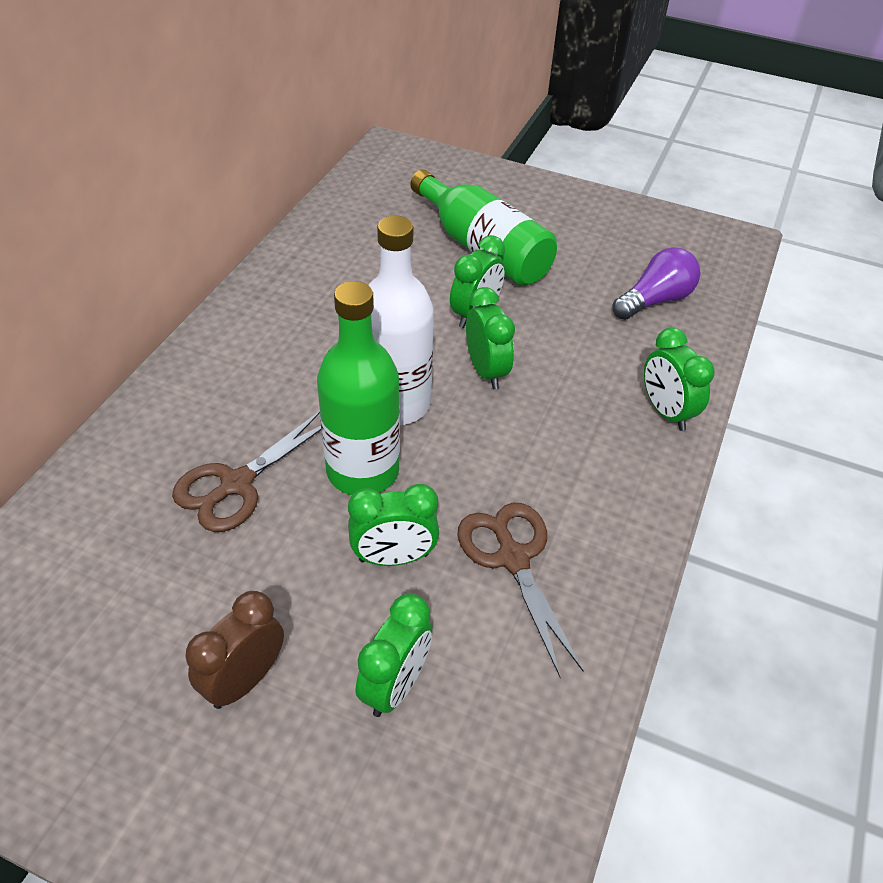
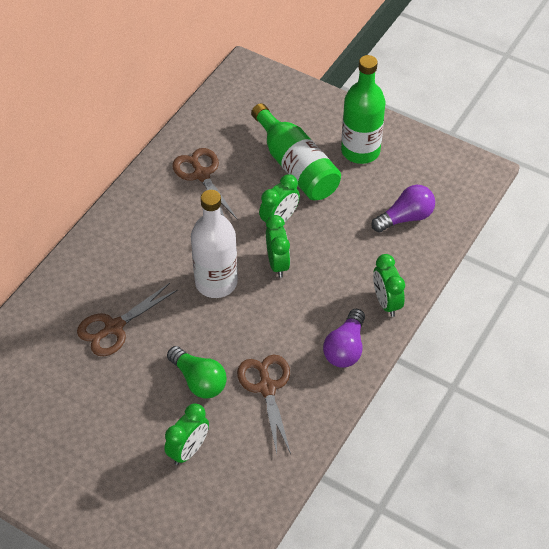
camera: 10 degrees right, 5 degrees up
brown clock [186,591,284,709] -> none
green bottle [317,281,400,495] -> green bottle moved to [341,55,385,164]
green clock [348,484,439,566] -> green light bulb [167,346,227,399]
none -> brown scissors [173,148,238,220]
none -> purple light bulb [323,309,365,368]

